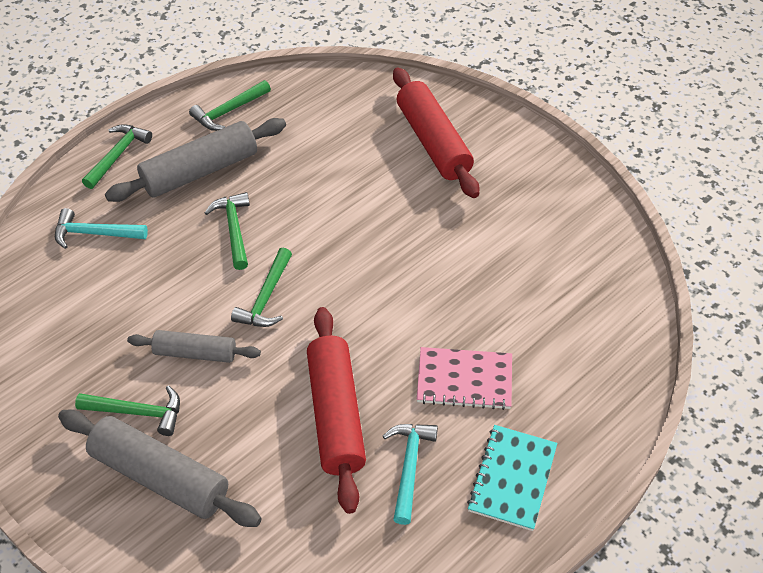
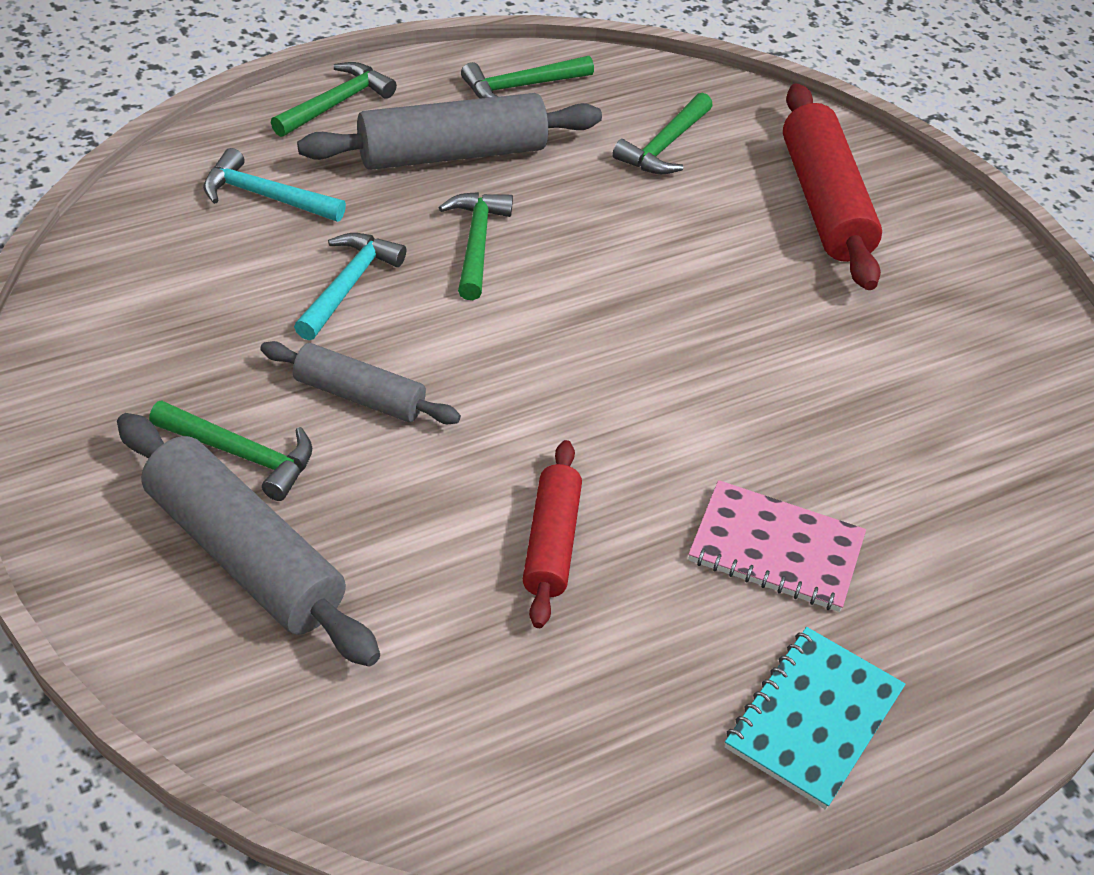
camera: 10 degrees right, 5 degrees down
green hammer [231,248,292,327] -> green hammer moved to [612,93,713,174]
red rolling pin [307,307,366,514] -> red rolling pin [523,440,582,628], size x0.60
turquoise hammer [383,424,438,525] -> turquoise hammer moved to [294,233,406,340]

